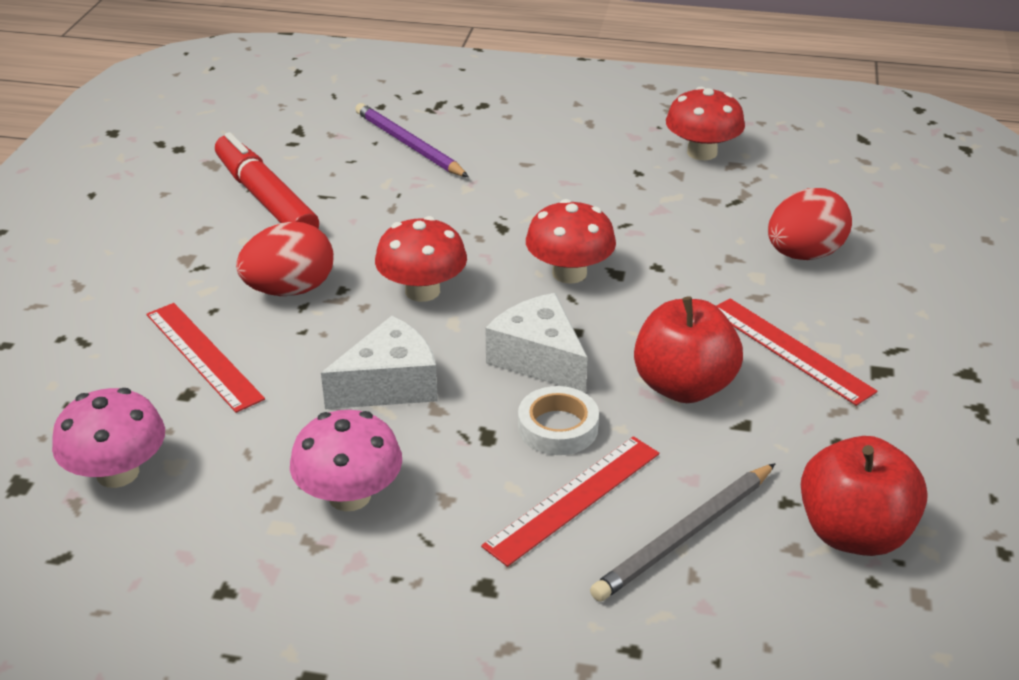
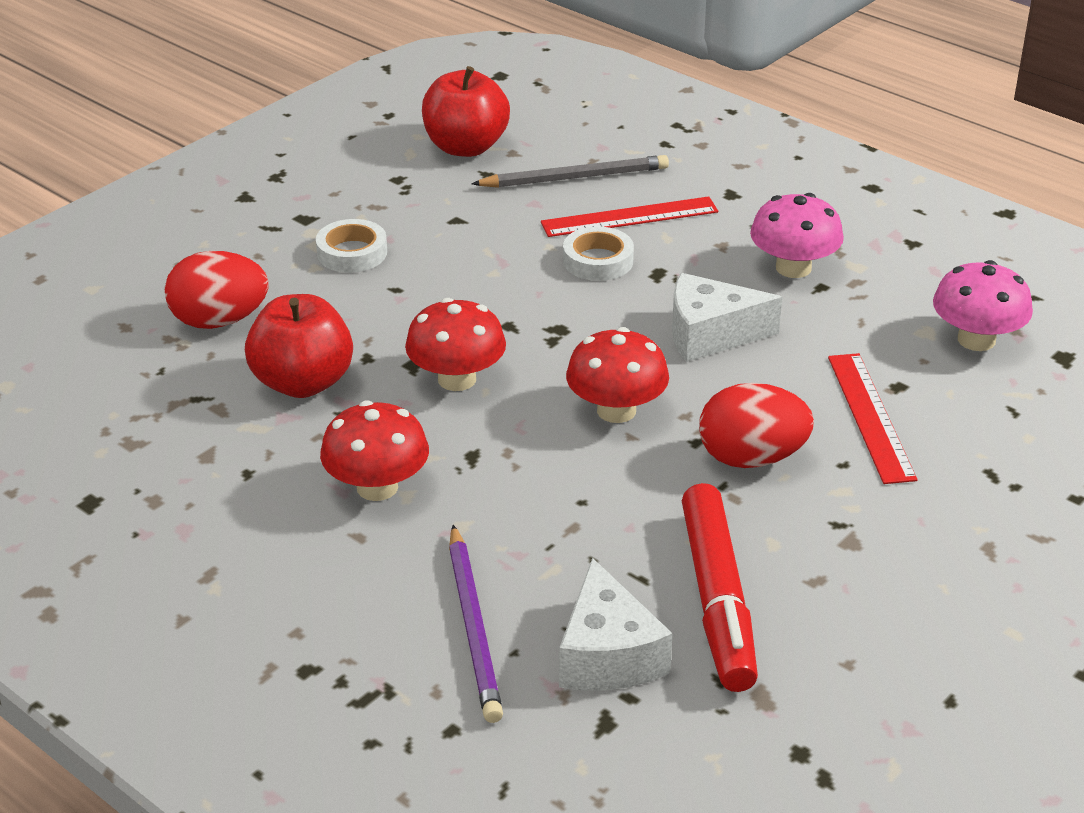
camera: 150 degrees left, 0 degrees up
white cheese [486,293,588,393] -> white cheese moved to [559,558,673,690]
red apple [634,296,743,403] -> red apple moved to [245,294,353,398]
red mushroom [666,86,745,160] -> red mushroom moved to [320,400,429,501]
red ruler [717,298,877,406] -> white tape [316,219,387,273]

